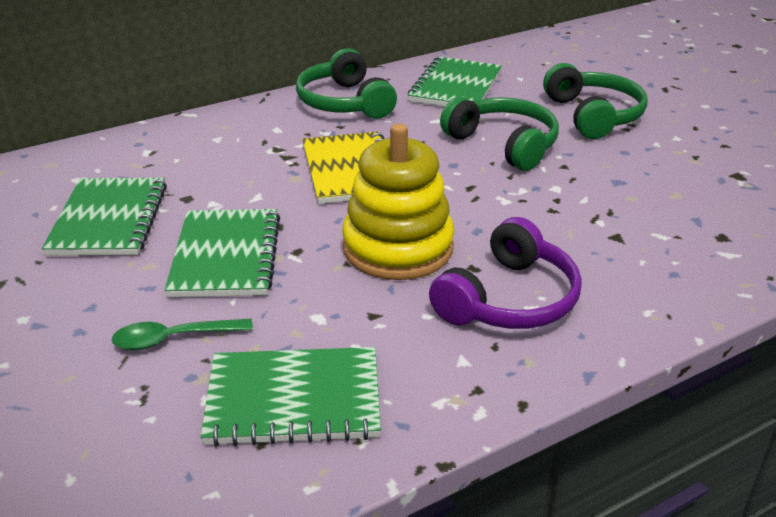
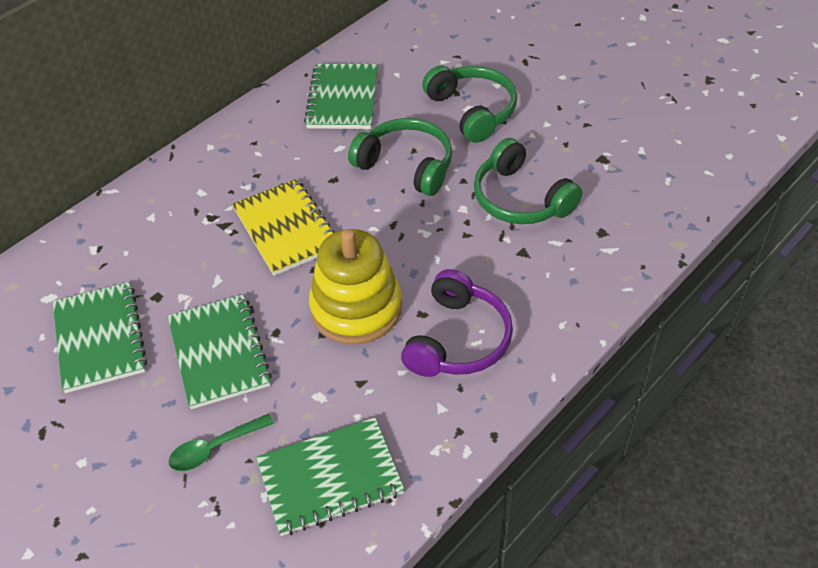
camera: 15 degrees left, 15 degrees up
green headphones [296,48,397,119] -> green headphones moved to [474,138,582,224]

